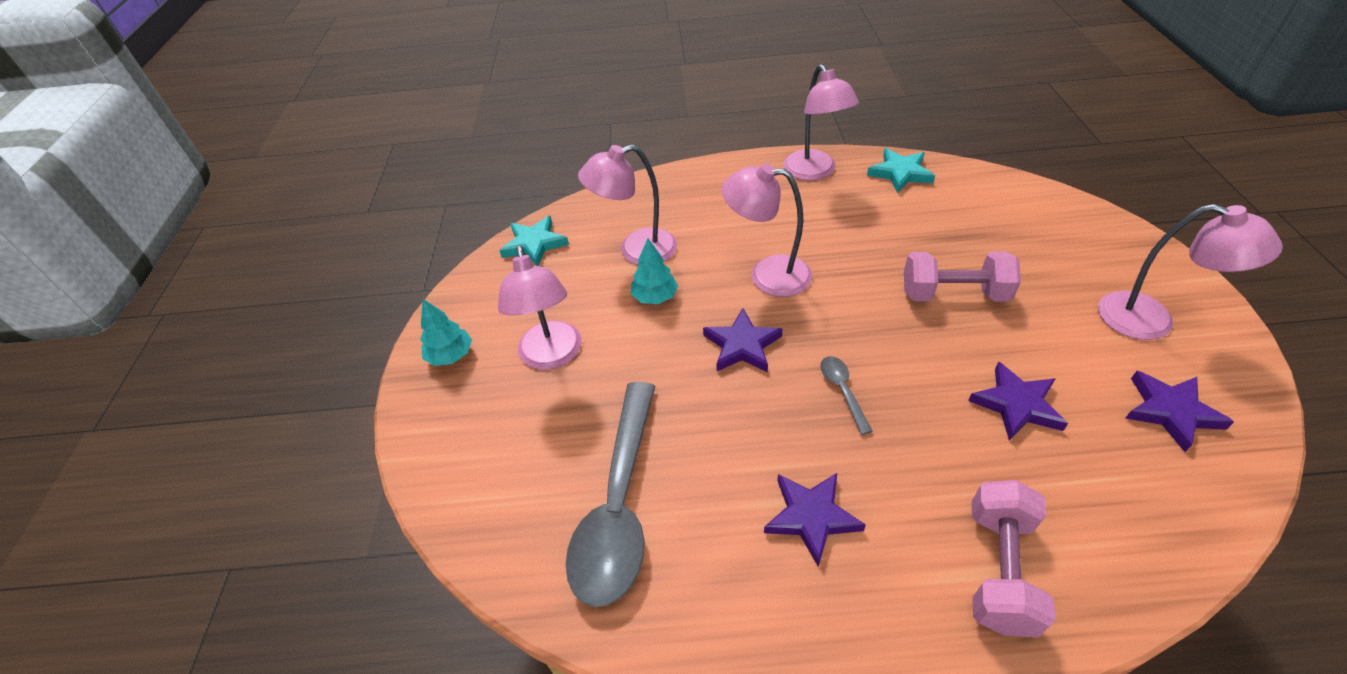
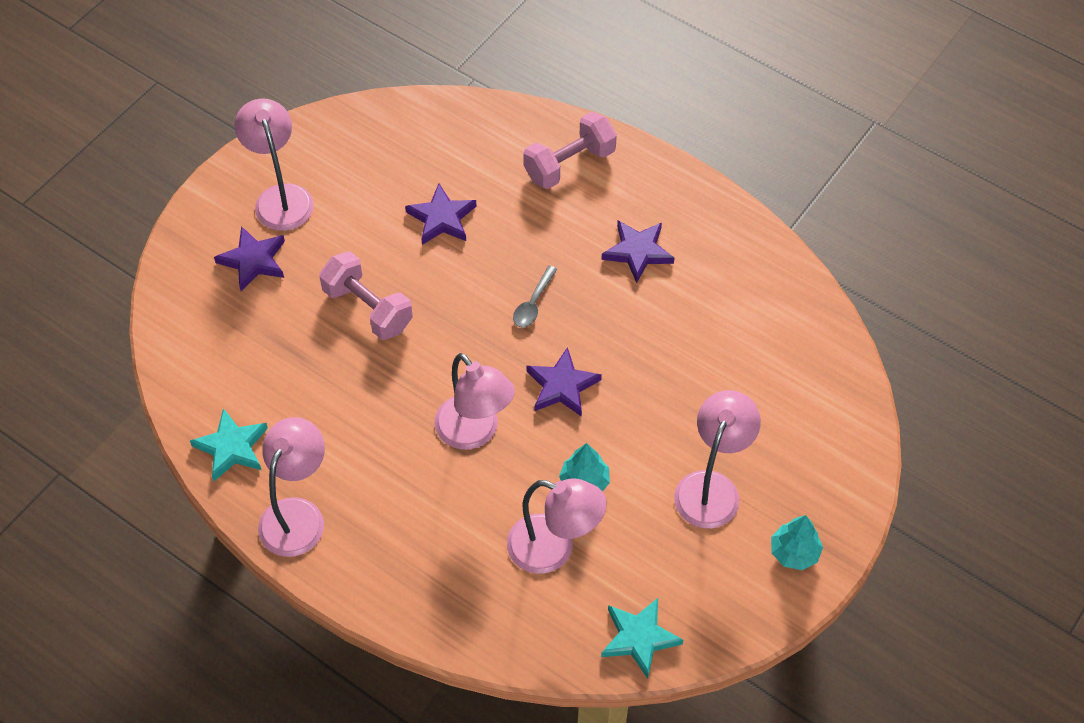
camera: 145 degrees left, 10 degrees up
grey spoon [566,382,655,607] -> none
purple star [1125,371,1234,452] -> purple star moved to [214,226,285,291]

